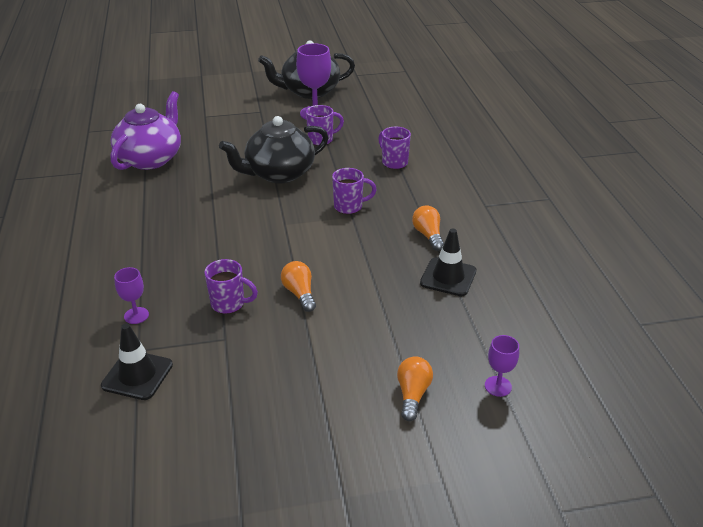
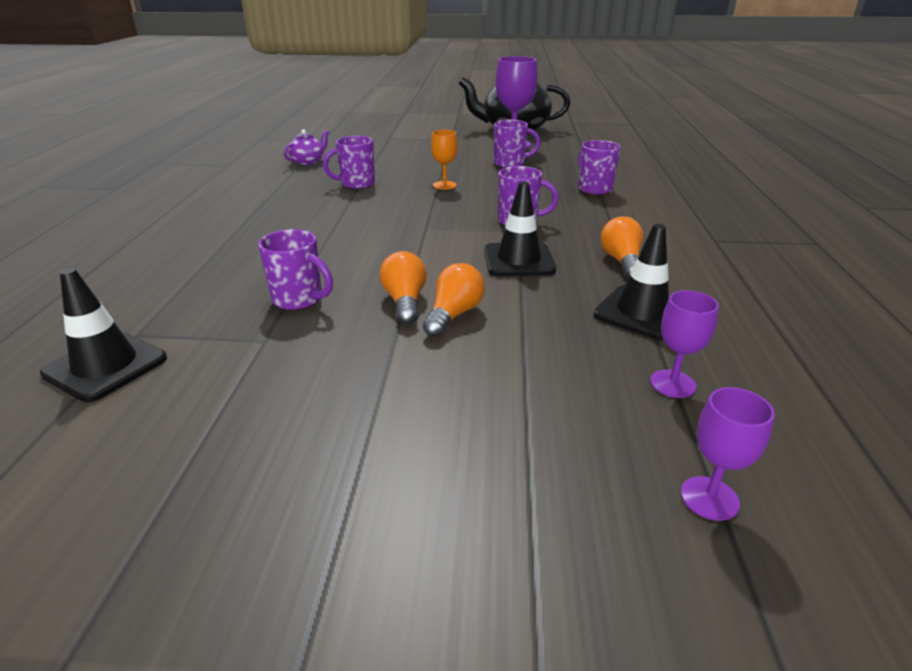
camera: 15 degrees right, 5 degrees down
purple teapot [111,91,181,170] -> purple teapot [283,129,329,165], size x0.45
purple goblet [114,267,149,324] -> purple goblet moved to [650,290,719,398]
black teapot [219,116,329,183] -> orange goblet [431,130,458,190]
orange light bulb [397,356,433,421] -> orange light bulb moved to [423,263,485,337]
none -> purple mug [323,136,375,189]
none -> black traffic cone [484,181,556,276]

